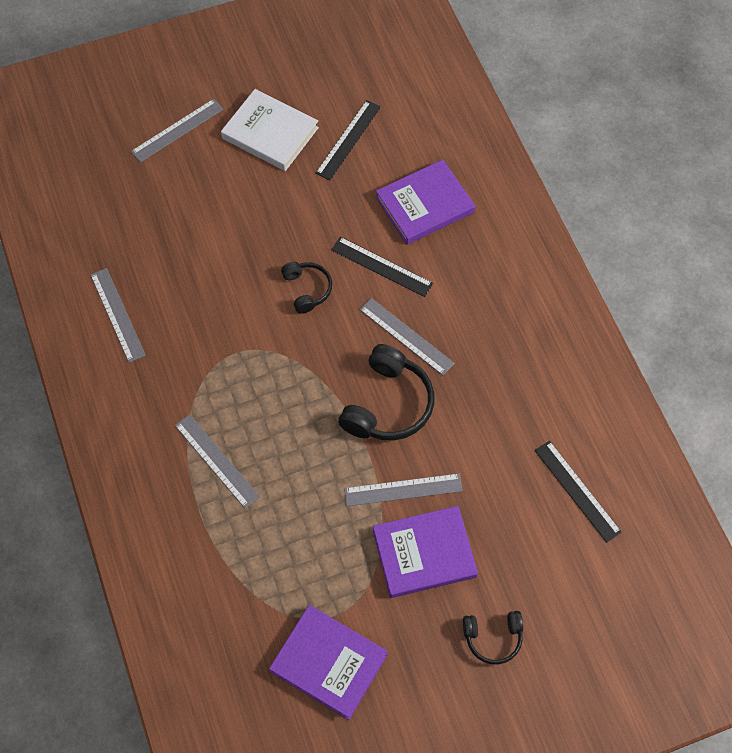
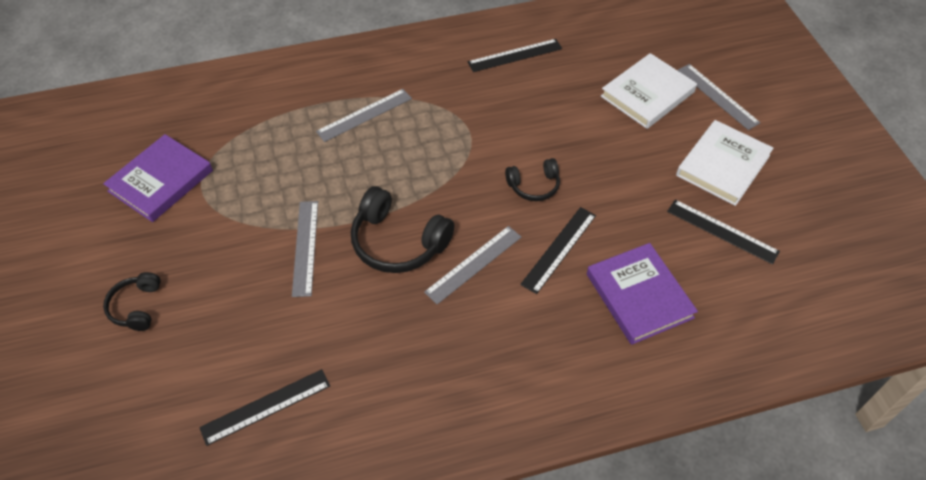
camera: 95 degrees right, 10 degrees down
grey ruler [90,268,146,363] -> black ruler [468,39,562,72]
purple book [373,506,478,598] -> none
none -> white book [601,53,697,129]

